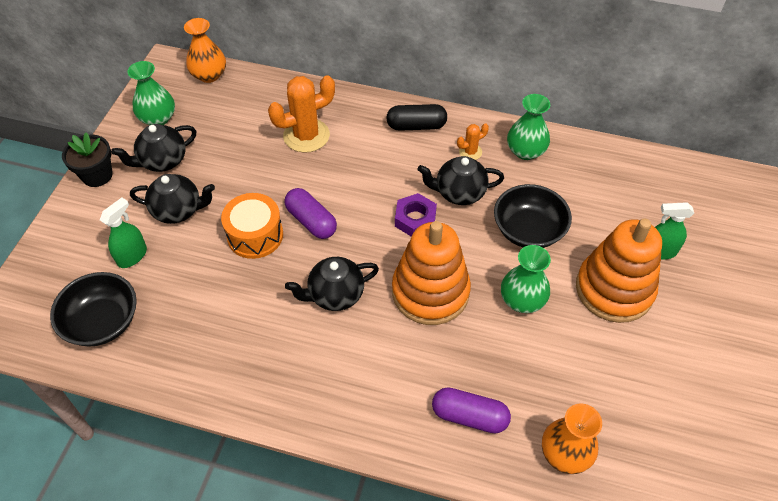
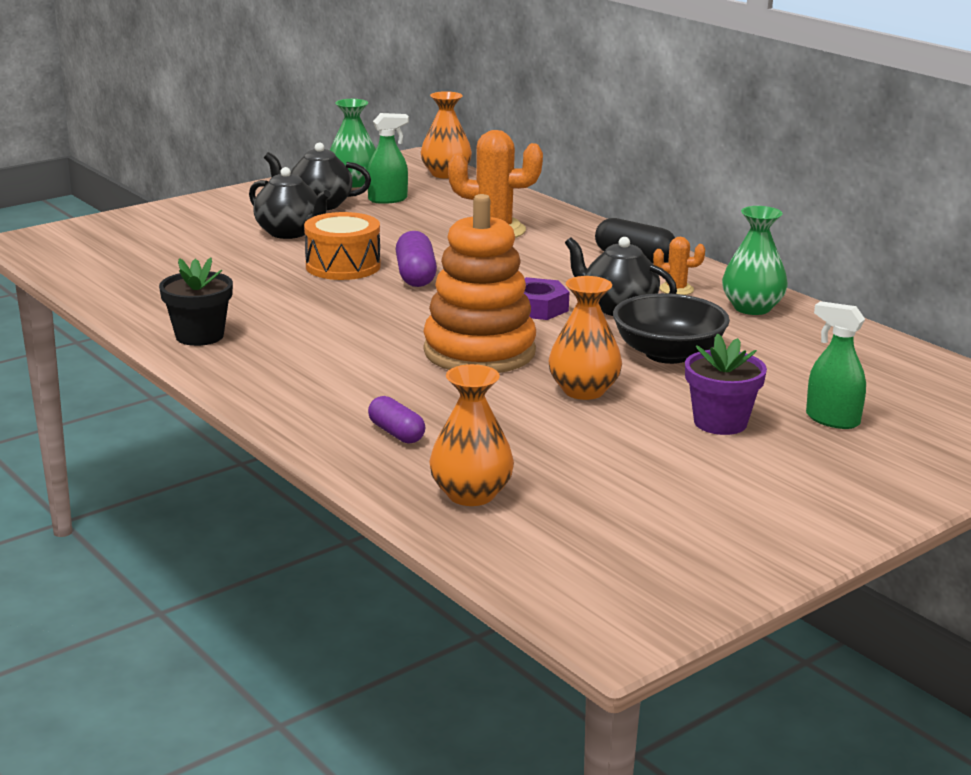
camera: 35 degrees right, 30 degrees down
black bowl [50,272,137,347] -> none
black flower pot [62,132,113,187] -> black flower pot moved to [159,257,233,346]
green spray bottle [100,198,147,268] -> green spray bottle moved to [367,113,409,204]
black teapot [285,257,379,311] -> none
purple capsule [432,387,511,434] -> purple capsule [368,396,425,444], size x0.66
green vase [501,245,551,313] -> orange vase [549,276,622,400]
orange stacking toy [576,219,662,323] -> purple flower pot [685,333,767,435]

